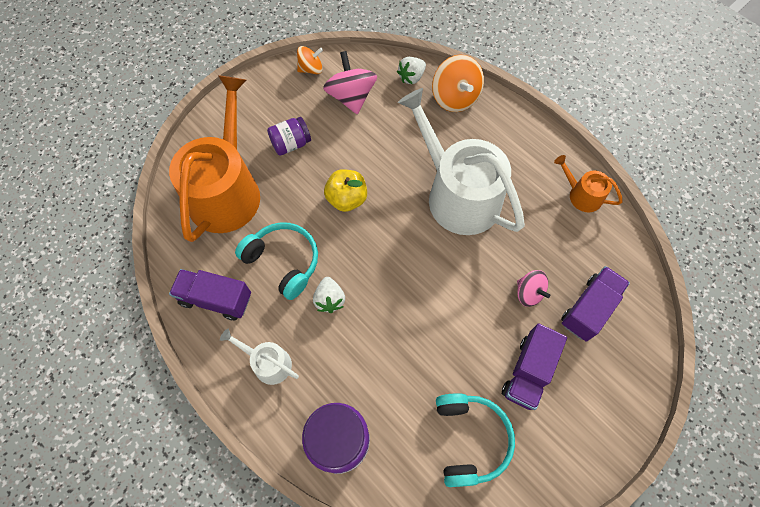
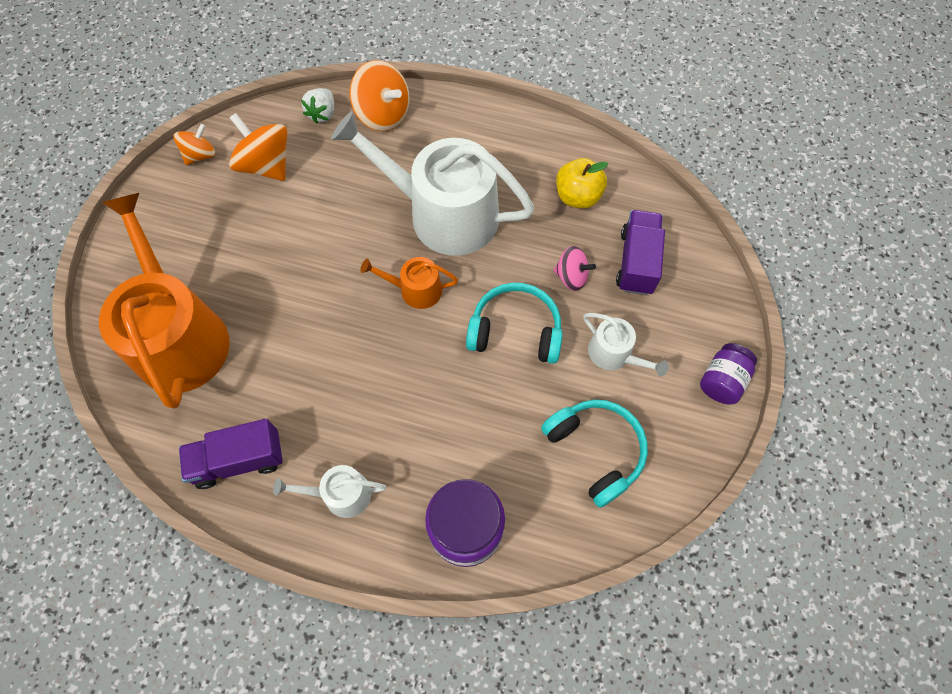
camera: 30 degrees left, 0 degrees up
turquoise headphones [235,222,318,300] -> turquoise headphones moved to [466,283,563,364]
purple jar [267,117,311,155] -> purple jar moved to [700,343,757,405]
white strawberry [313,277,345,313] -> none
pink spinning top [323,51,377,115] -> orange spinning top [229,113,287,181]
yellow apple [324,169,367,212] -> yellow apple moved to [556,158,608,209]
purple truck [502,323,567,410] -> white watering can [583,313,669,377]
orange watering can [554,155,622,212] -> orange watering can moved to [361,257,458,309]

